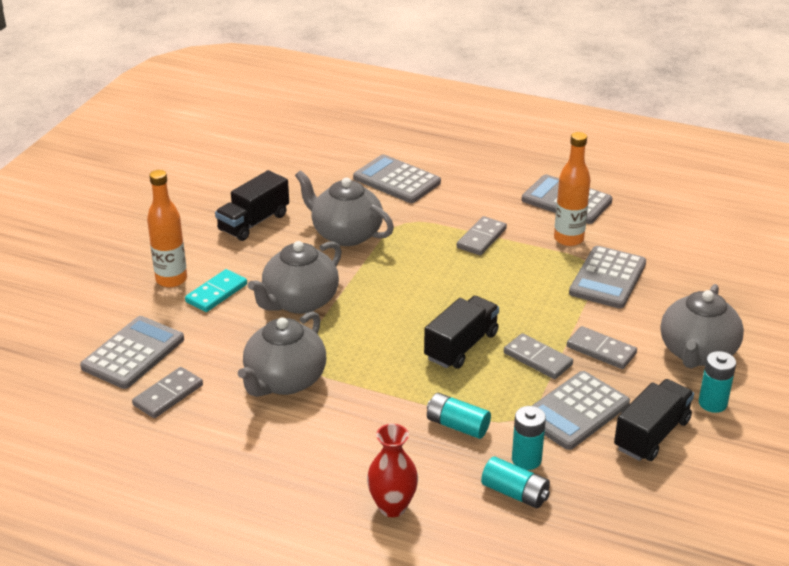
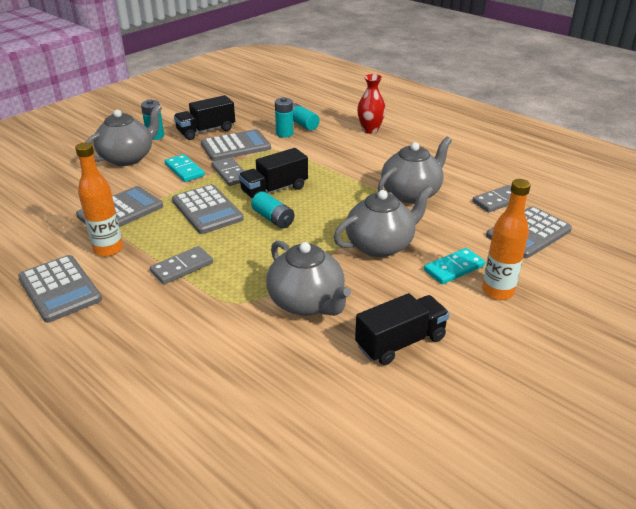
camera: 160 degrees left, 0 degrees up
grey calculator [353,154,441,203] -> grey calculator moved to [172,184,244,234]
turquoise battery [427,393,491,439] -> turquoise battery moved to [251,192,295,229]
grey domino [567,326,637,369] -> turquoise domino [165,154,205,182]

